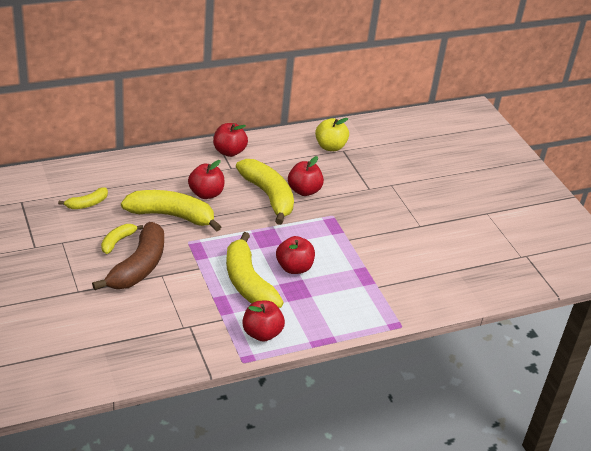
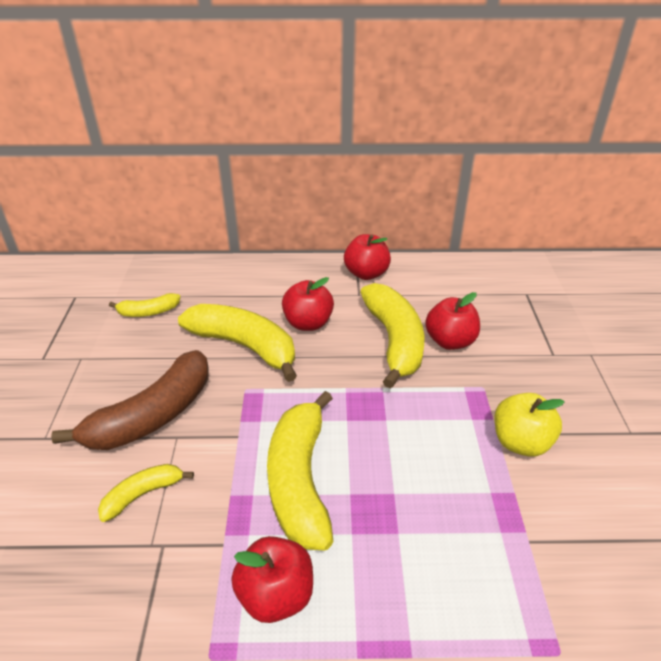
camera: 25 degrees right, 0 degrees up
yellow banana [101,224,143,254] -> yellow banana moved to [98,464,194,522]
red apple [276,236,315,274] -> none
yellow apple [315,118,349,151] -> yellow apple moved to [494,393,565,457]

